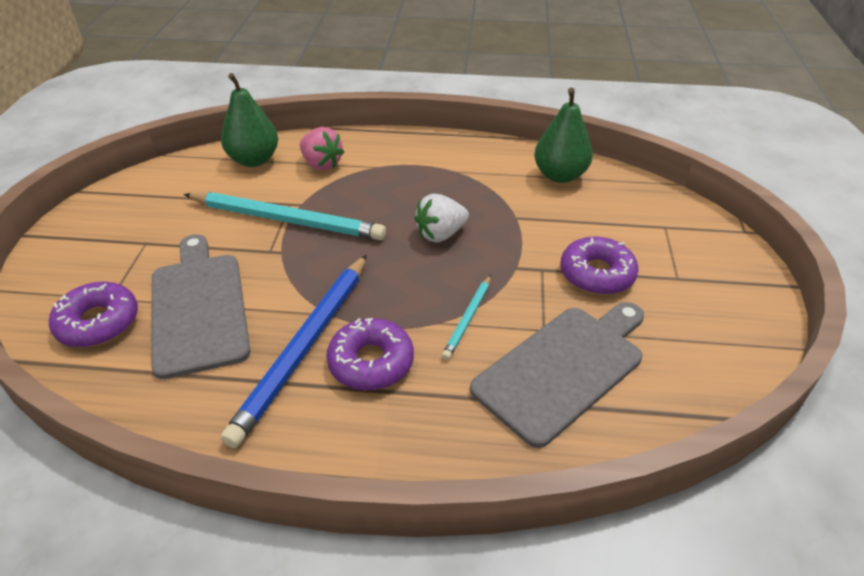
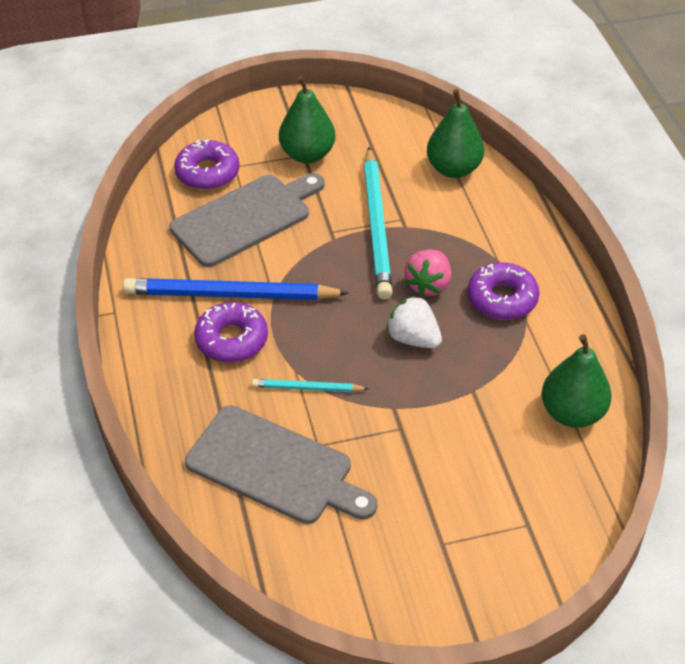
camera: 70 degrees right, 5 degrees up
pink strawberry [300,127,344,170] -> pink strawberry moved to [405,249,451,297]
purple donut [560,237,639,295] -> purple donut moved to [468,262,540,320]
none -> green pear [279,76,335,163]

